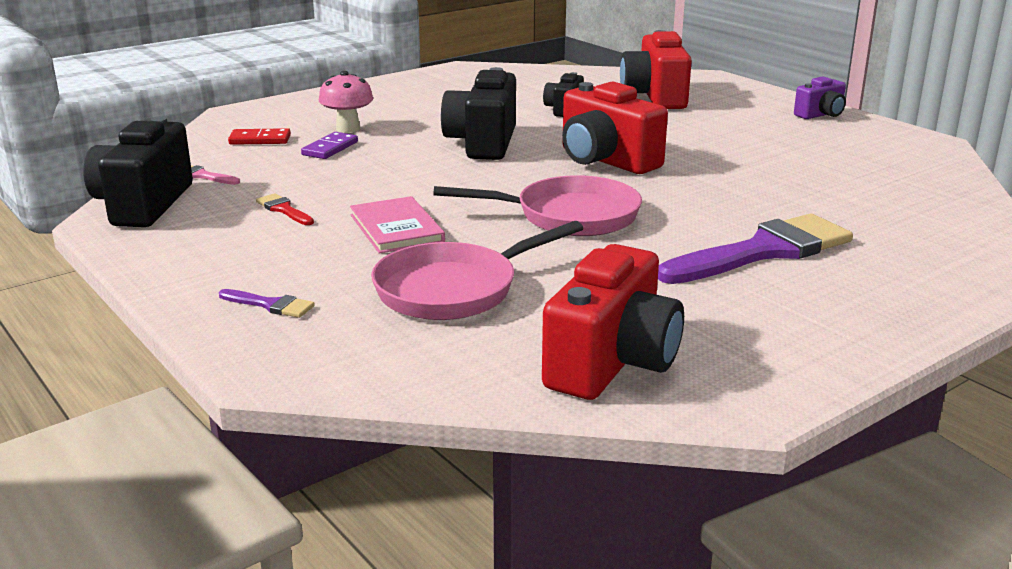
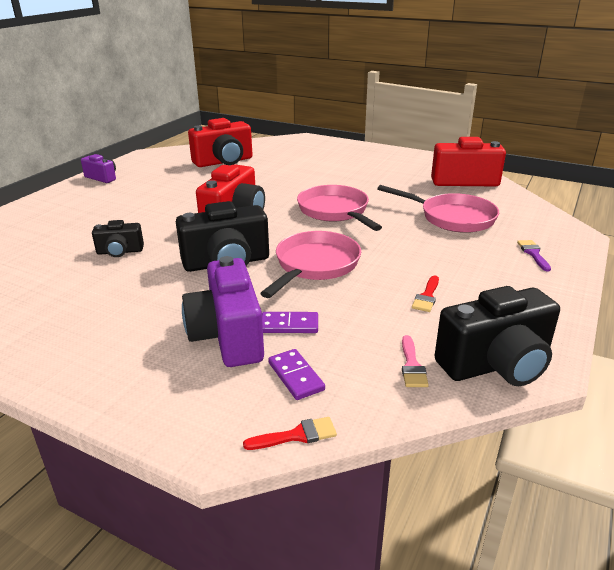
camera: 115 degrees left, 5 degrees up
red domino [228,128,291,145] -> purple domino [268,349,325,400]
pink mushroom [319,71,373,133] -> purple camera [182,256,264,367]
pink book [350,196,445,254] -> none
red camera [620,30,692,109] -> red camera moved to [188,118,253,167]
purple brush [658,214,853,284] -> none
none -> red brush [243,417,337,450]
none -> pink pan [260,231,361,298]

